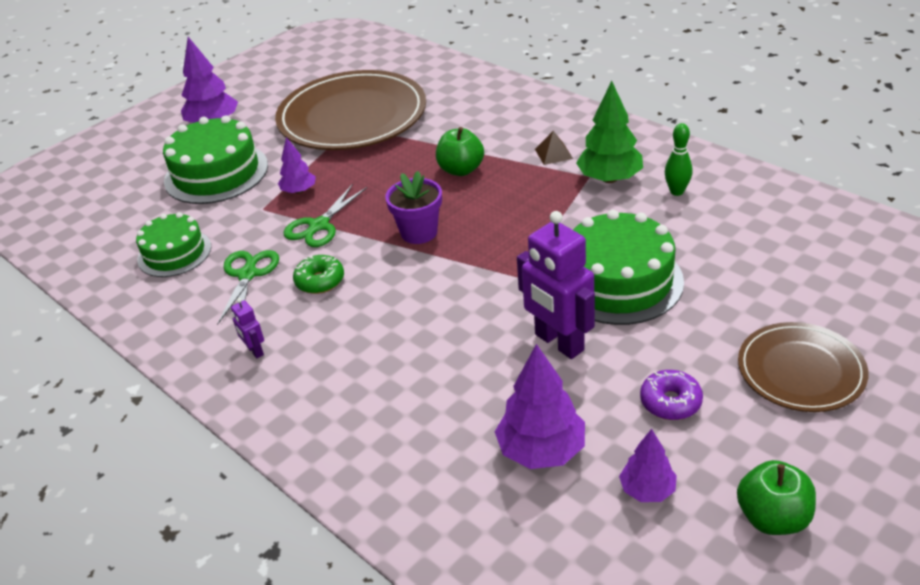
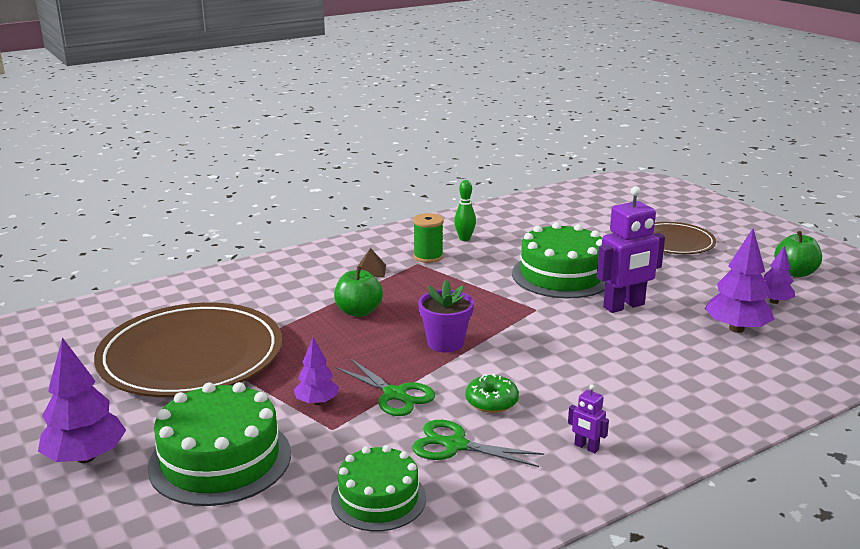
camera: 80 degrees left, 15 degrees down
purple robot [231,298,264,358] -> purple robot turned 60 degrees clockwise [568,384,609,453]
green tree [576,81,643,183] -> green spool [413,213,444,263]
purple donut [640,370,703,420] -> none

